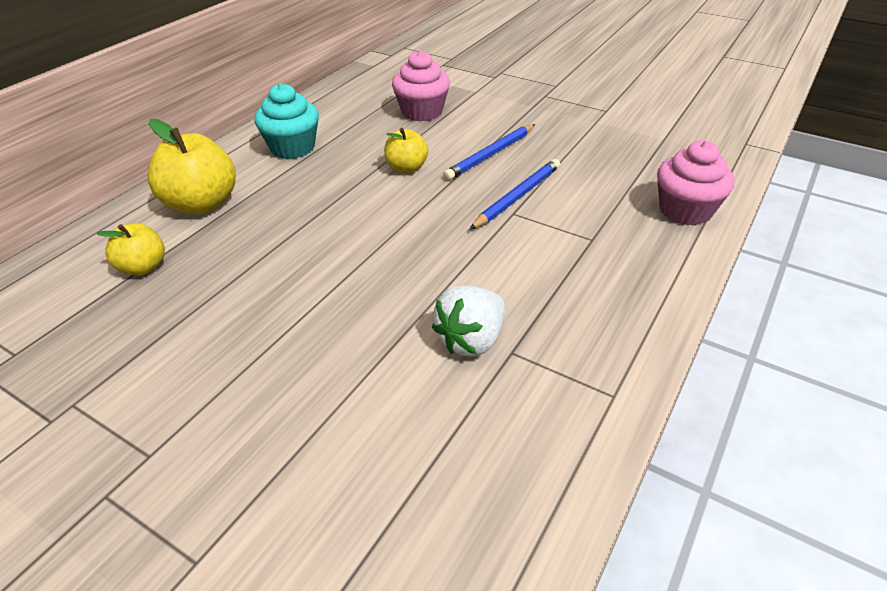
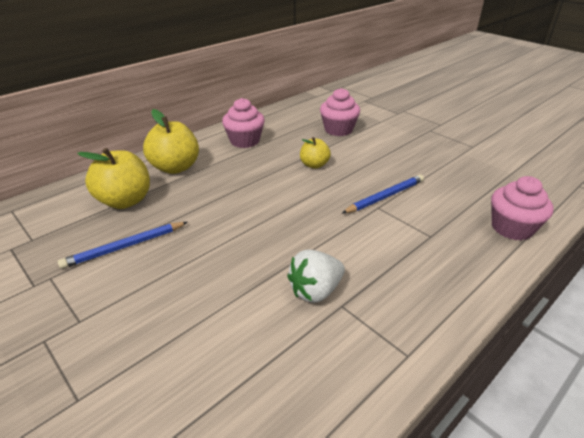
camera: 15 degrees right, 5 degrees down
yellow apple [97,223,165,276] -> yellow apple [77,148,150,209], size x1.70
turquoise cupcake [255,83,319,159] -> pink cupcake [222,98,265,148]
blue pencil [443,124,535,180] -> blue pencil moved to [58,222,188,269]

